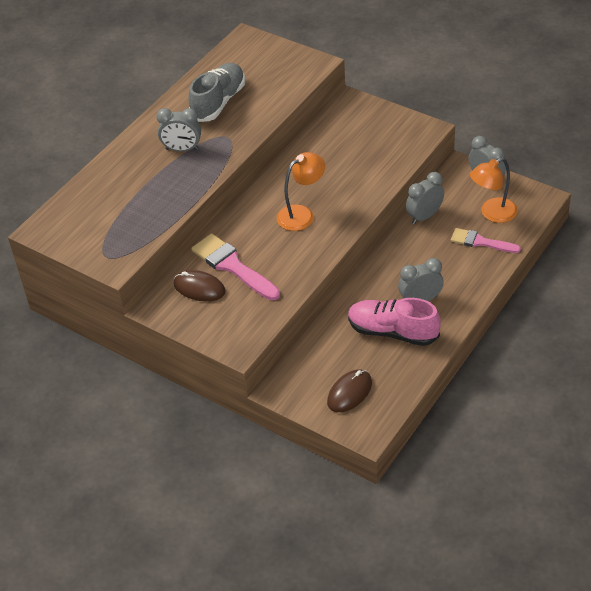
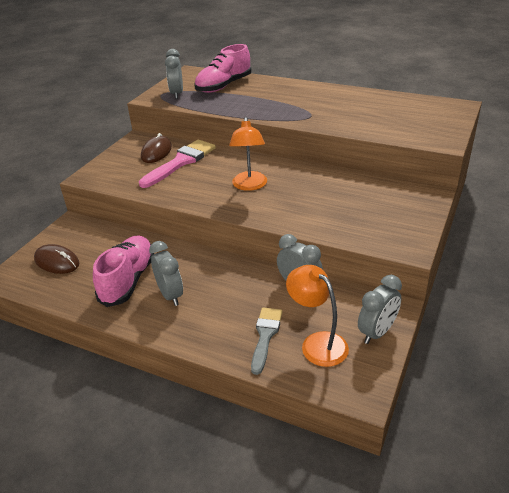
camera: 80 degrees right, 10 degrees down
grey clock [156,108,201,152] -> grey clock moved to [165,49,183,99]
grey shoe [188,63,245,122] -> none
orange lamp [277,152,325,231] -> orange lamp turned 45 degrees clockwise [229,117,267,191]
pink brush [451,228,521,253] -> grey brush [251,307,283,375]
none -> pink shoe [194,44,252,93]

